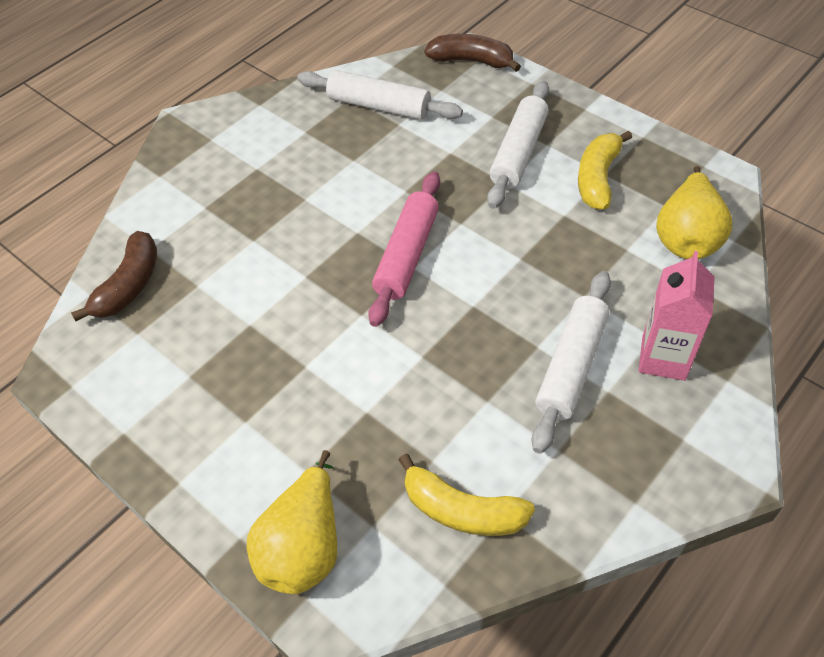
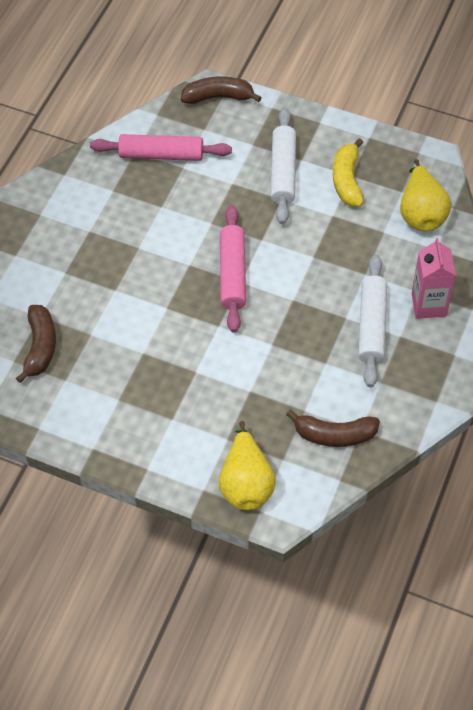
camera: 20 degrees left, 5 degrees up
white rolling pin [297,70,463,120] -> pink rolling pin [90,134,232,161]
yellow banana [398,454,535,536] -> brown banana [286,410,380,447]

